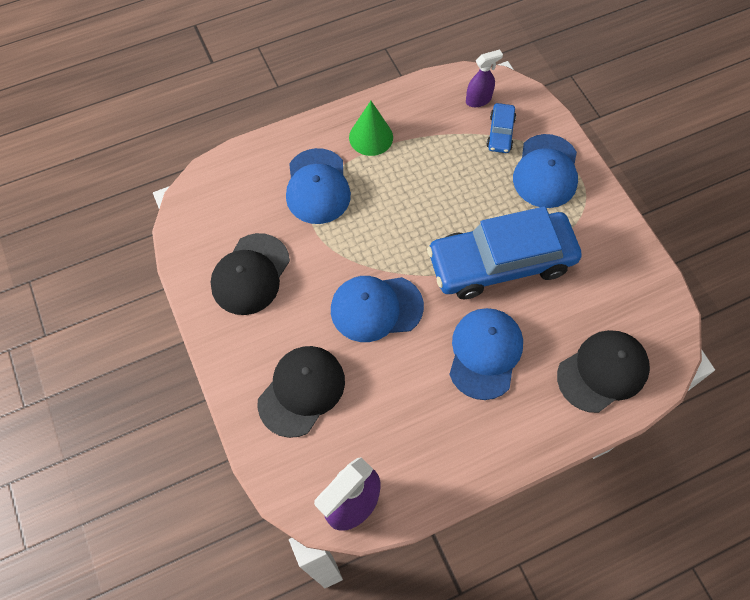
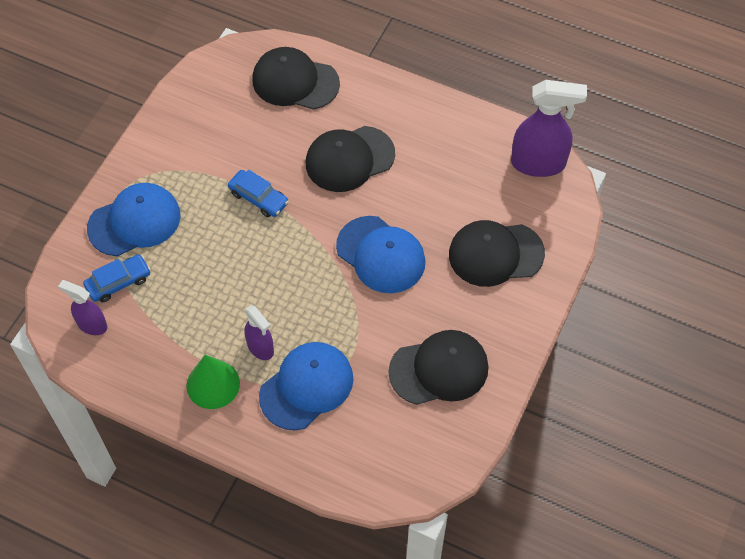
camera: 130 degrees left, 5 degrees down
blue car [427,206,582,299] -> blue car [228,170,289,217], size x0.42
blue cap [449,308,523,400] -> black cap [306,126,395,192]
none -> purple spray bottle [244,305,274,360]

